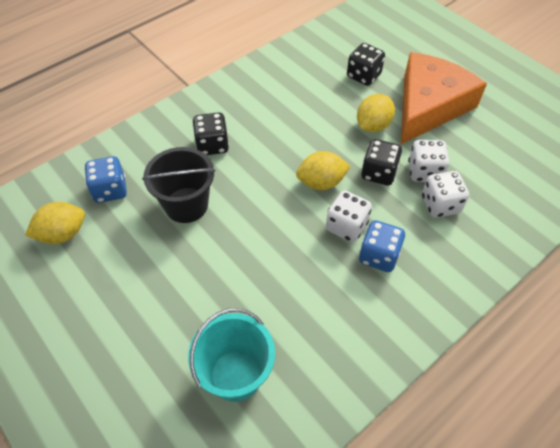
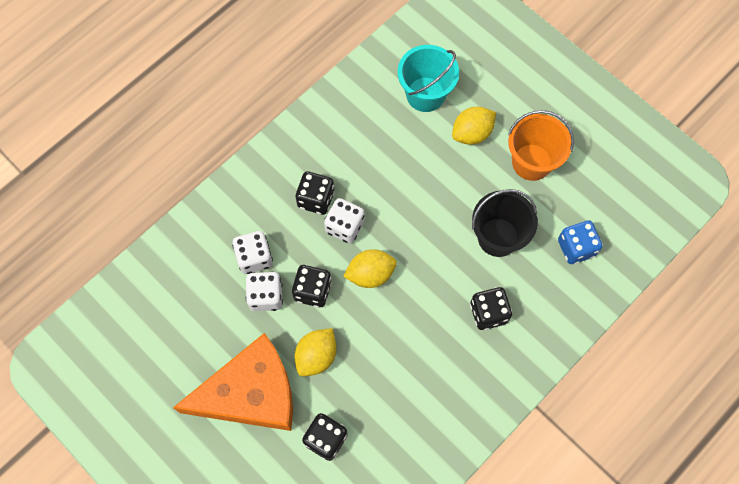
camera: 175 degrees right, 15 degrees up
yellow lemon [25,202,85,244] -> yellow lemon moved to [452,107,496,145]
blue dice [359,220,405,272] -> black dice [296,171,335,215]
orange cheese [401,52,487,144] -> orange cheese turned 135 degrees counterclockwise [173,333,293,431]
none -> orange bucket [508,110,574,181]

